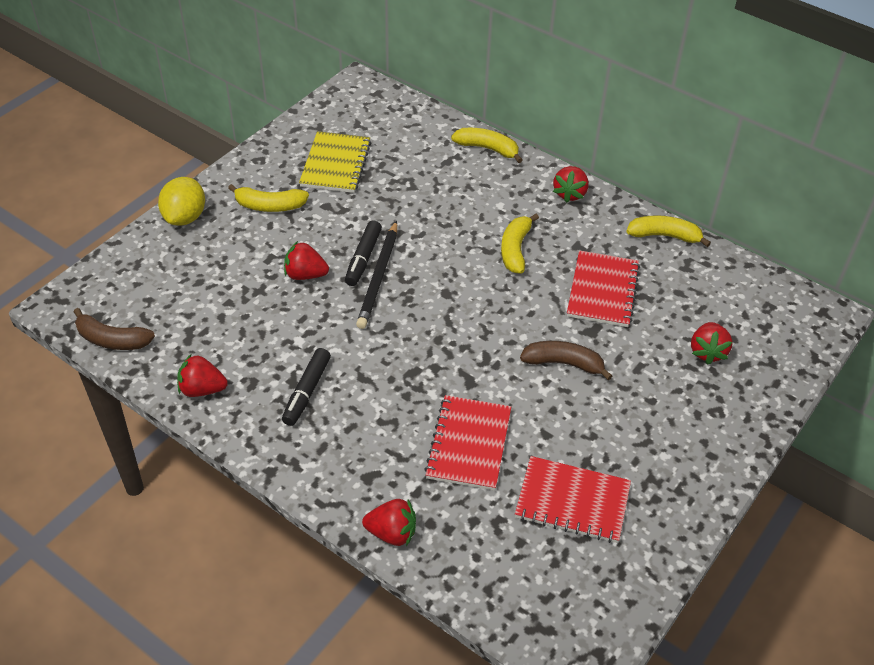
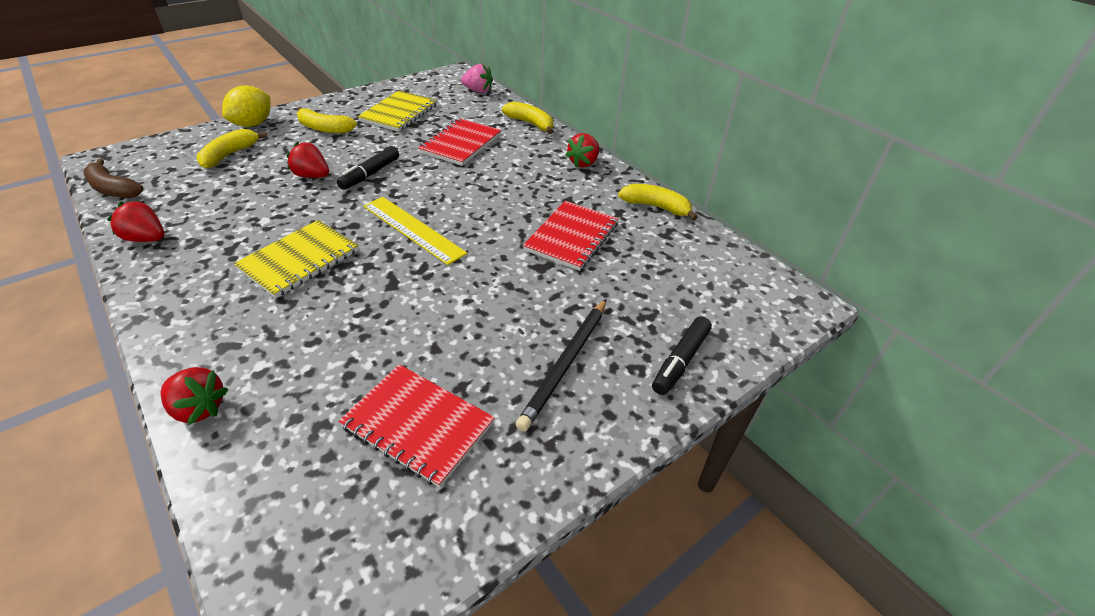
camera: 15 degrees right, 5 degrees down
black marker [282,348,331,426] -> black marker moved to [652,317,712,395]
black pencil [356,221,397,329] -> black pencil moved to [516,299,606,431]
red notebook [424,395,511,491] -> red notebook moved to [418,118,501,166]
yellow banana [501,214,539,273] -> yellow banana moved to [197,129,268,169]
brown banana [520,341,612,380] -> none
red strawberry [691,322,732,365] -> none
none -> yellow notebook [234,220,359,298]
none -> yellow ruler [364,197,467,265]
none -> pink strawberry [461,64,493,93]

